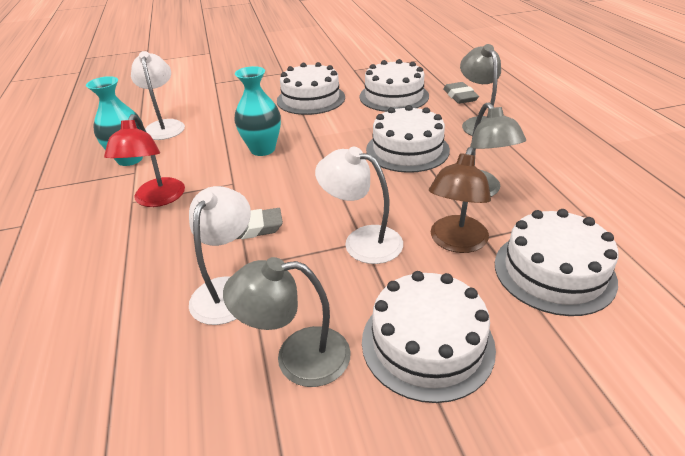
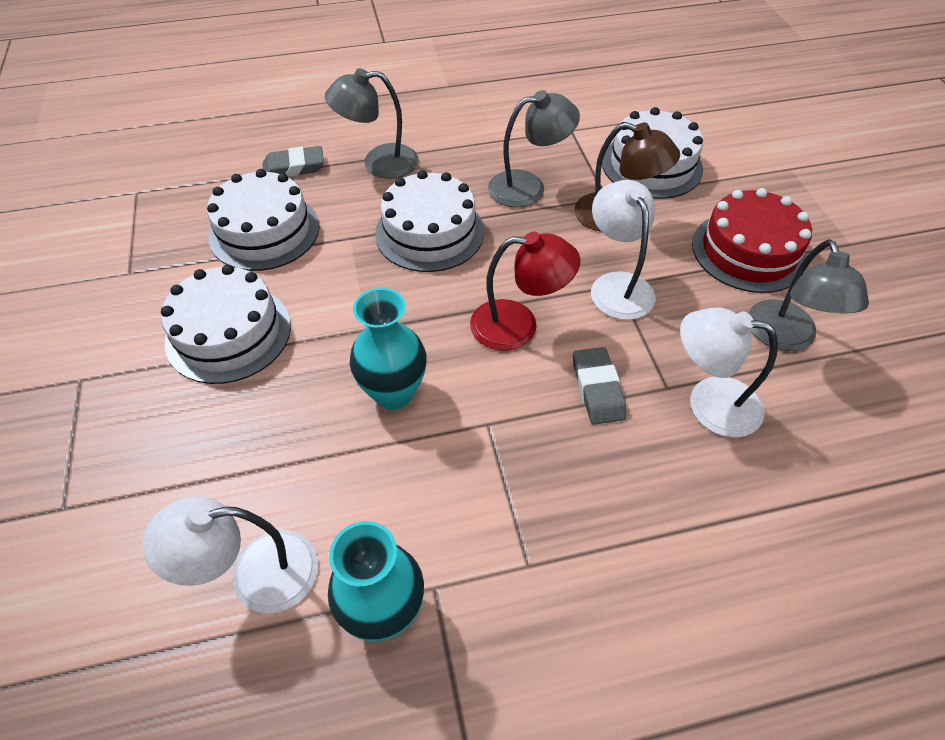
camera: 90 degrees left, 15 degrees up
red lamp [104,114,185,207] -> red lamp moved to [470,232,581,351]
white lamp [315,147,403,264] -> white lamp turned 135 degrees clockwise [591,180,656,320]
white cake [362,271,496,403] -> red cake [692,188,812,293]

